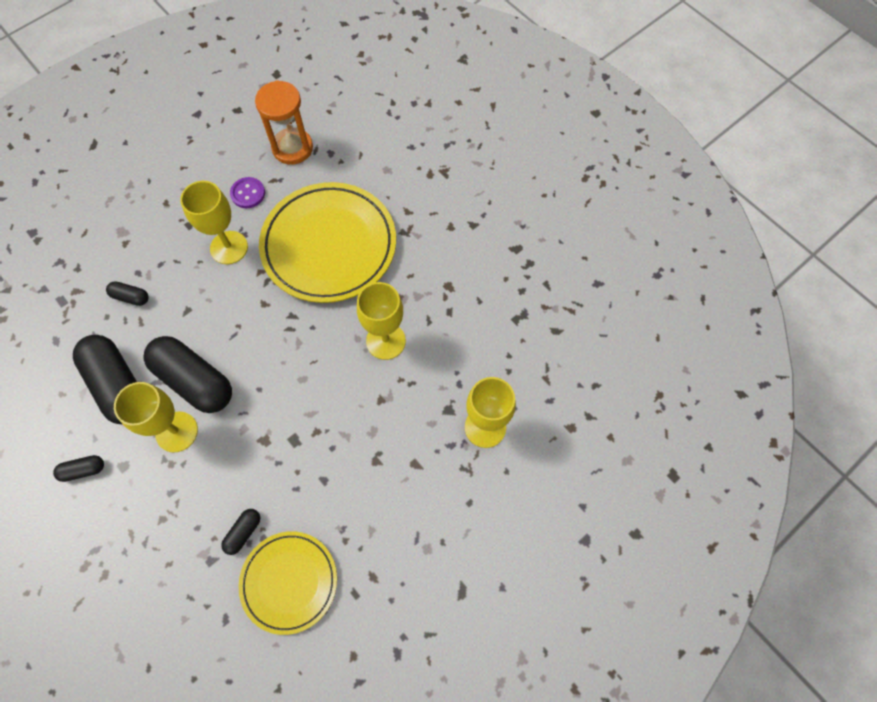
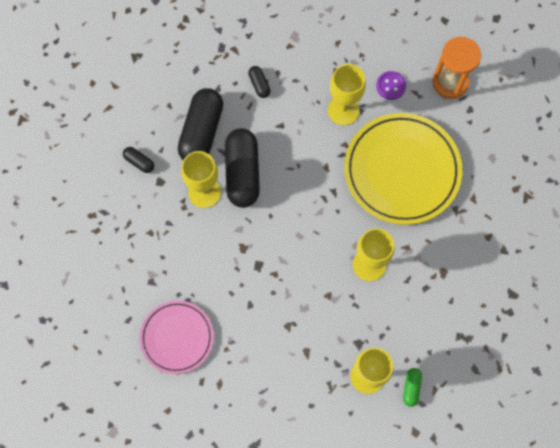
camera: 50 degrees right, 5 degrees up
black capsule [221,509,260,555] -> none
yellow plate [239,531,337,635] -> pink plate [140,301,214,374]
none -> green capsule [403,368,422,407]

